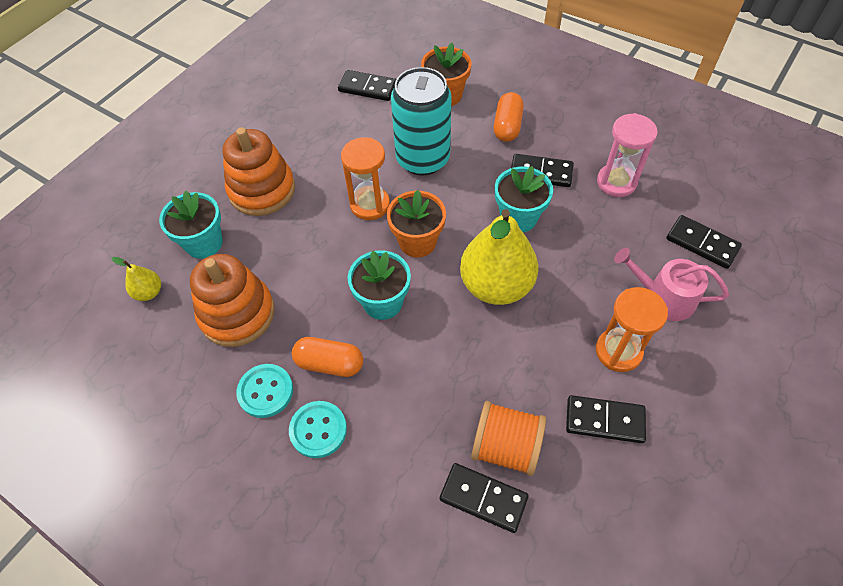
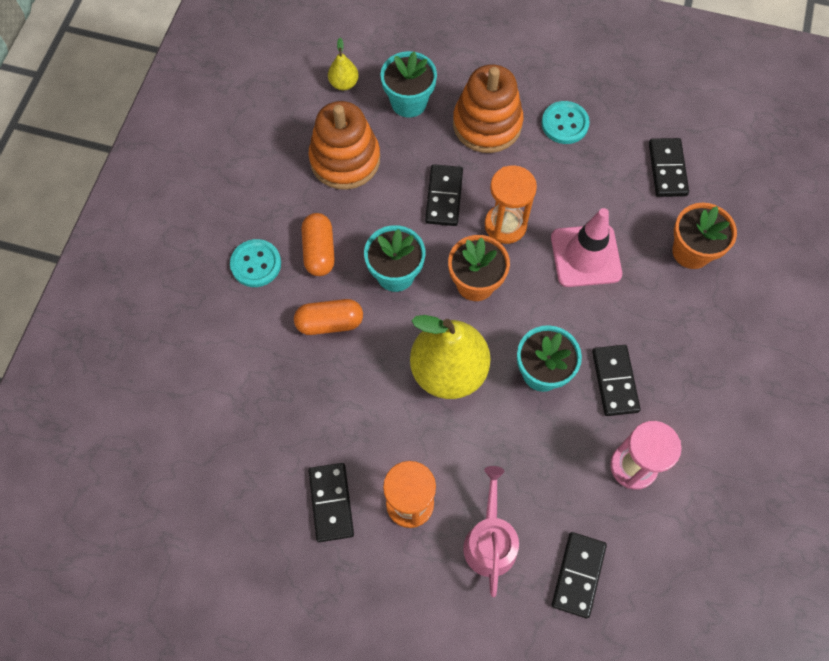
camera: 70 degrees right, 10 degrees up
turquoise button [236,364,293,418] -> turquoise button moved to [541,101,590,144]
turquoise can [391,67,452,176] -> pink traffic cone [551,208,622,287]
black domino [440,463,529,533] -> black domino moved to [425,164,463,226]
orange spool [471,401,546,476] -> none
orange capsule [494,92,524,142] -> orange capsule moved to [294,299,363,335]

